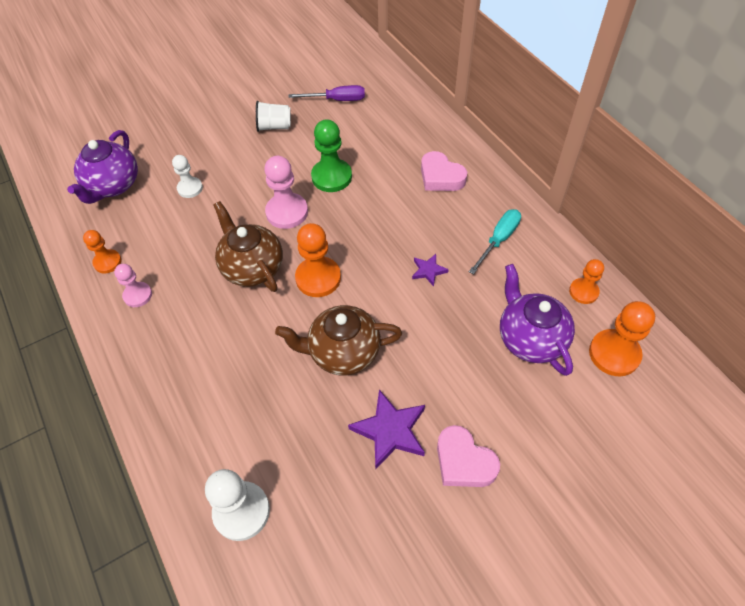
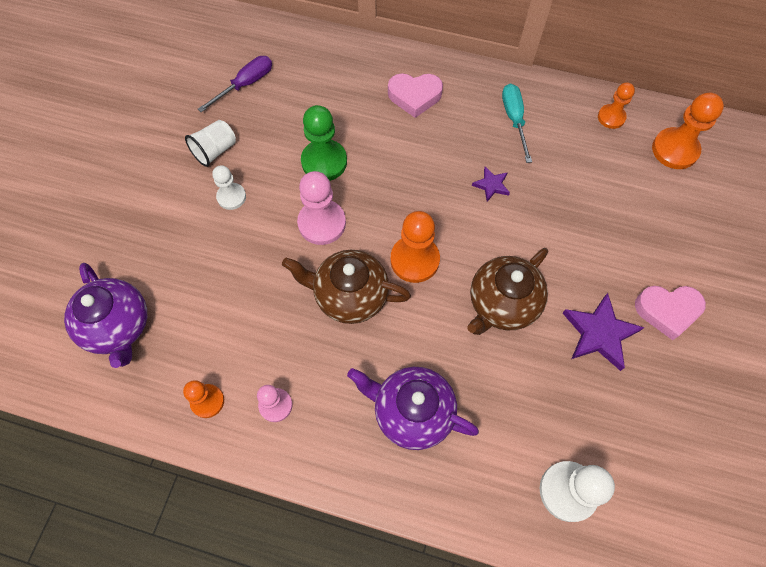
camera: 45 degrees left, 10 degrees up
white pawn [172,155,203,198] -> white pawn moved to [212,165,246,210]
purple teapot [500,264,575,376] -> purple teapot moved to [347,367,479,450]

